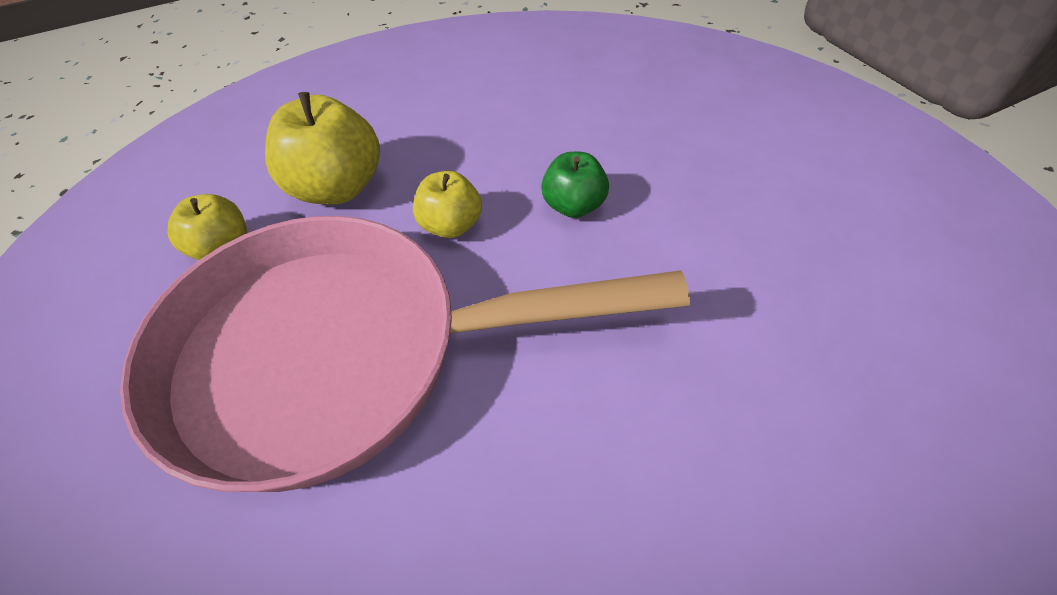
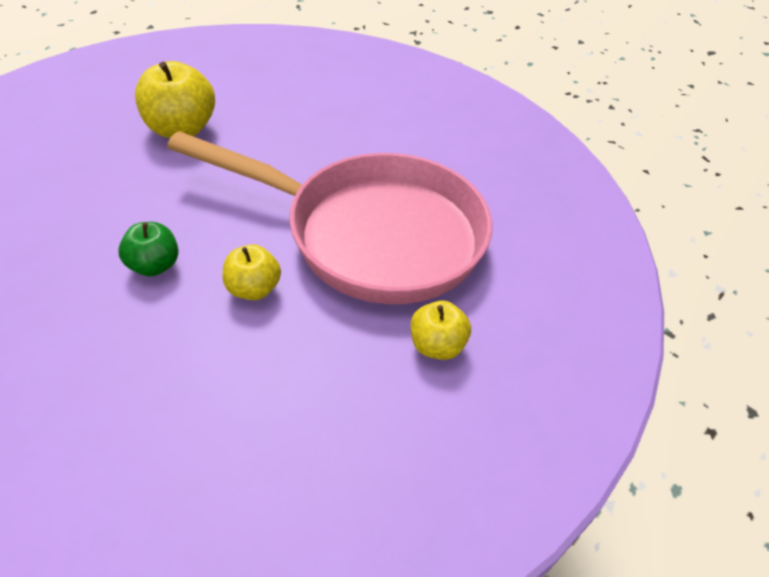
camera: 160 degrees left, 5 degrees down
yellow apple [265,92,380,204] -> yellow apple moved to [135,61,215,138]

